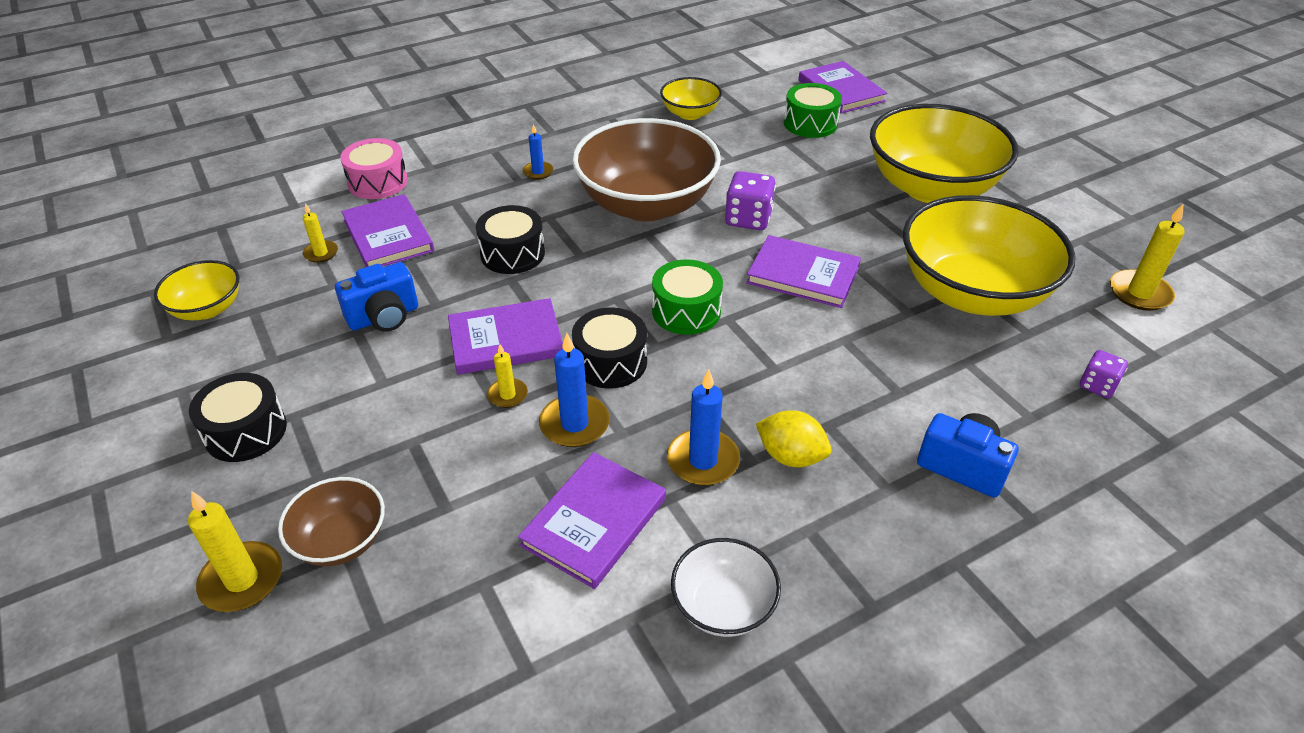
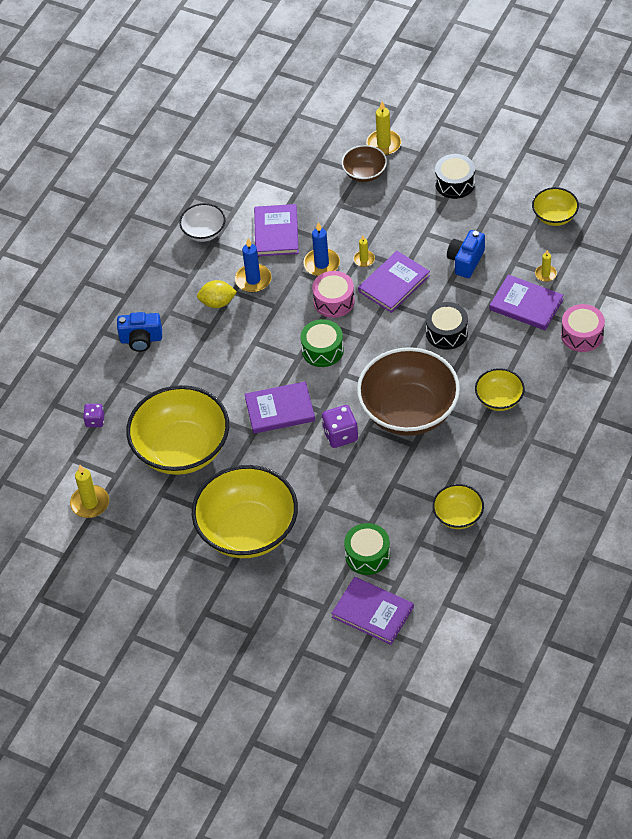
camera: 150 degrees right, 10 degrees up
blue candle [523,124,553,180] -> yellow bowl [475,368,525,411]
black drum [572,307,647,389] -> pink drum [312,271,355,318]

